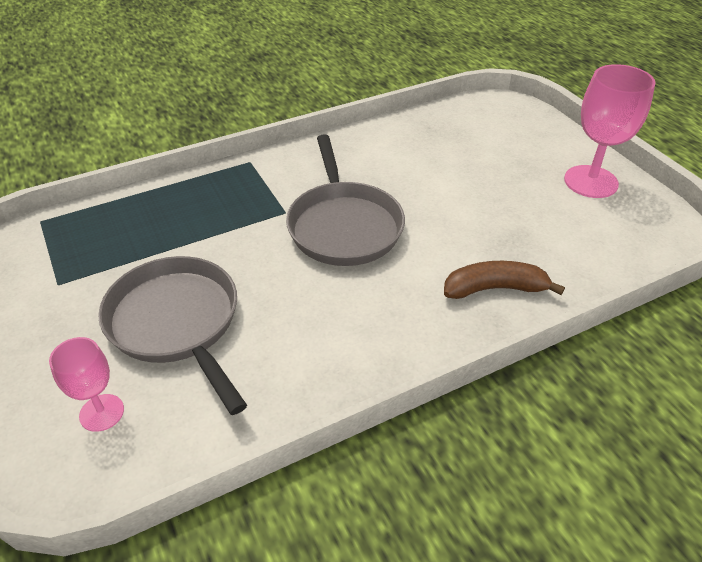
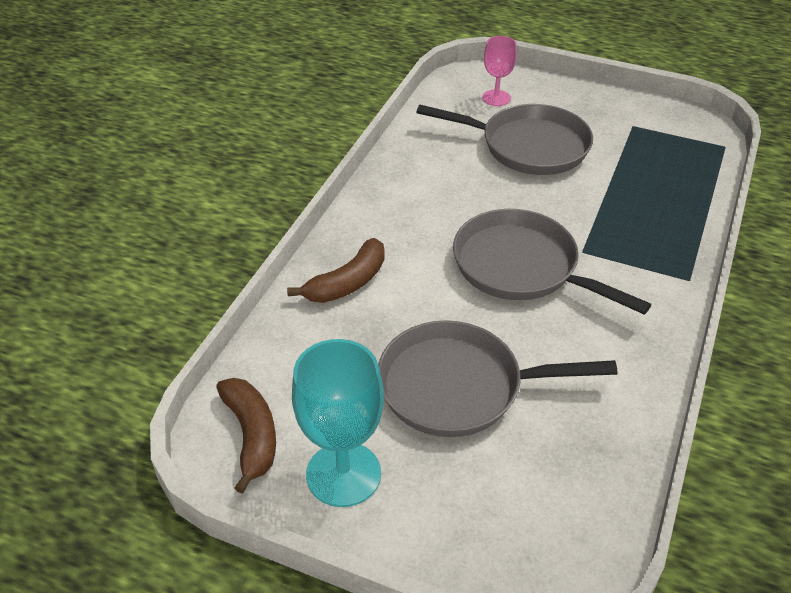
camera: 140 degrees right, 0 degrees up
pink goblet [564,64,656,198] -> turquoise goblet [292,339,384,507]
none -> brown banana [216,378,276,493]
none -> grey pan [378,320,617,437]

